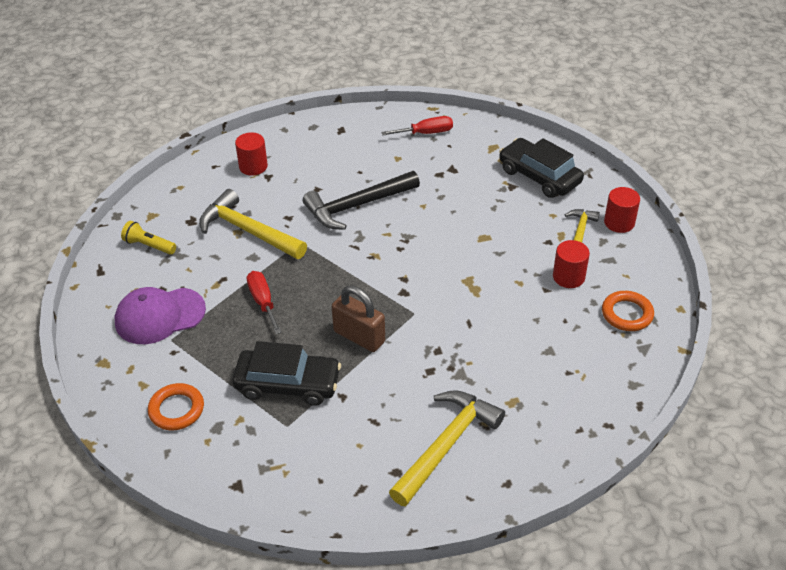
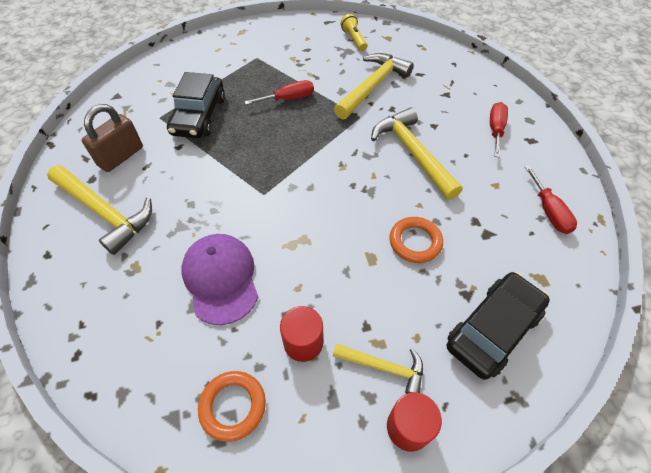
camera: 90 degrees right, 10 degrees up
purple cap [115,287,206,344] -> purple cap moved to [181,234,258,325]
yellow flashlight [121,221,176,255] -> yellow flashlight turned 45 degrees counterclockwise [340,14,367,51]
orange ring [148,383,204,430] -> orange ring moved to [389,217,443,263]
red cylinder [235,132,268,176] -> none
black hammer [303,171,420,230] -> yellow hammer [371,107,463,200]
brown padlock [332,286,385,352] -> brown padlock moved to [82,104,143,172]
none -> red screwdriver [490,102,508,158]

